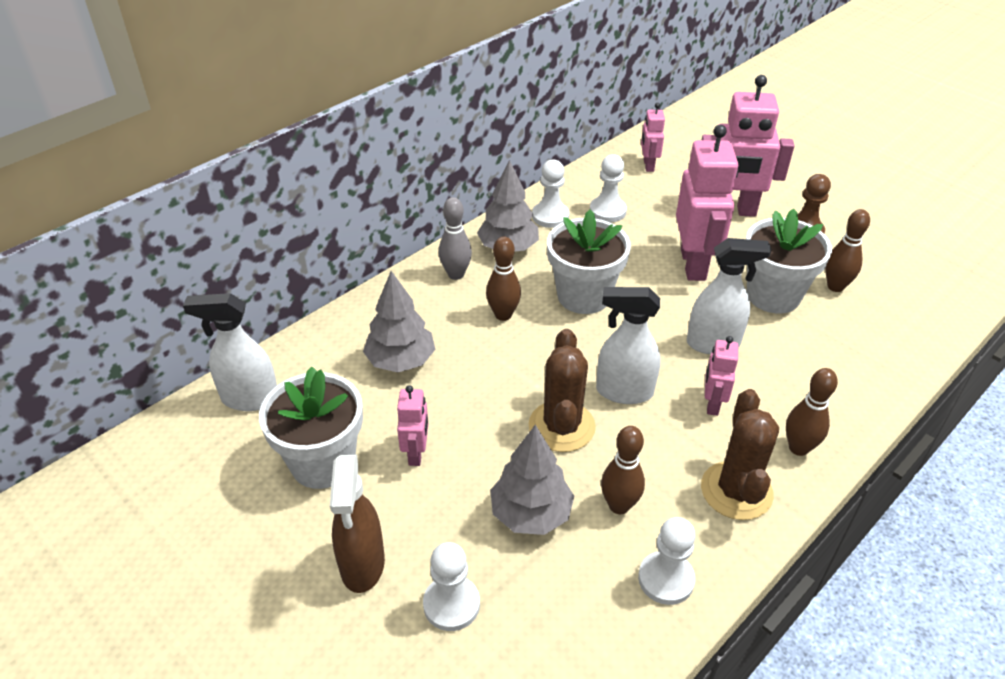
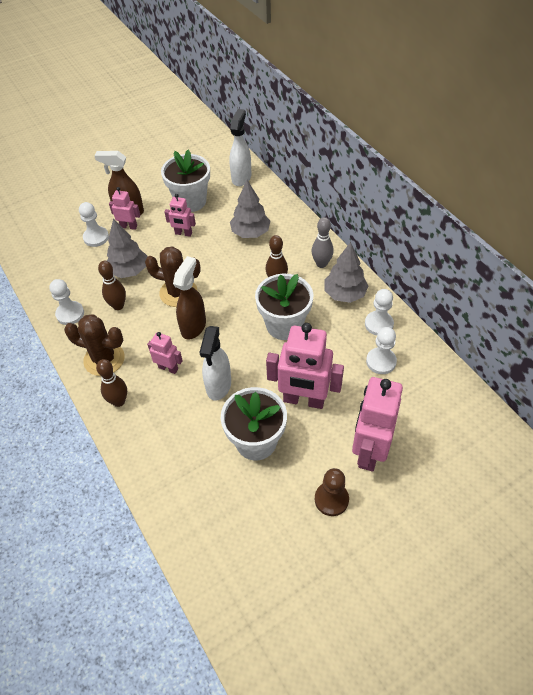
camera: 105 degrees right, 10 degrees up
white spray bottle [596,287,661,404] -> brown spray bottle [173,256,206,340]
pink robot [641,103,665,172] -> pink robot moved to [109,187,140,230]
brown bowling pin [825,209,870,292] -> none

